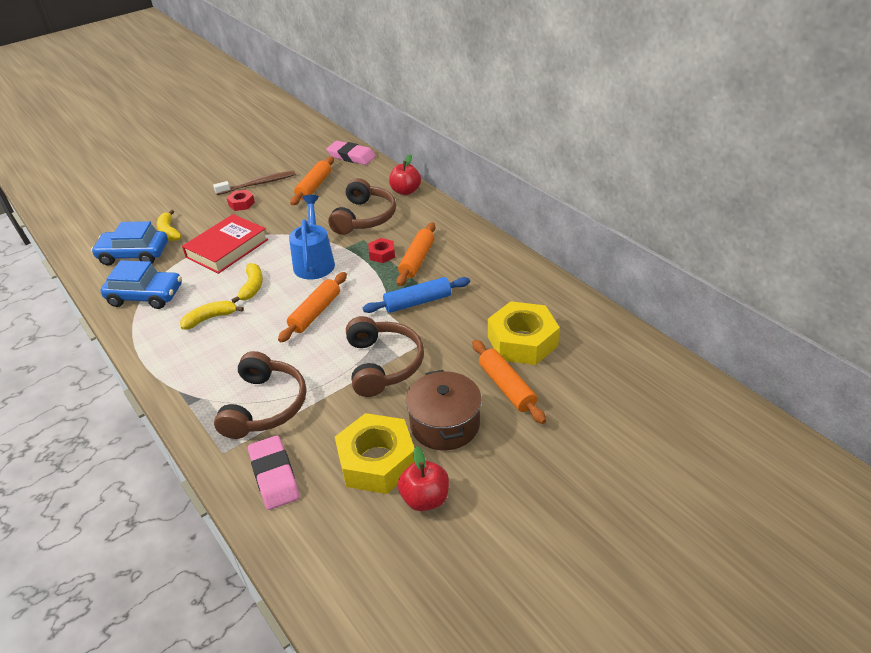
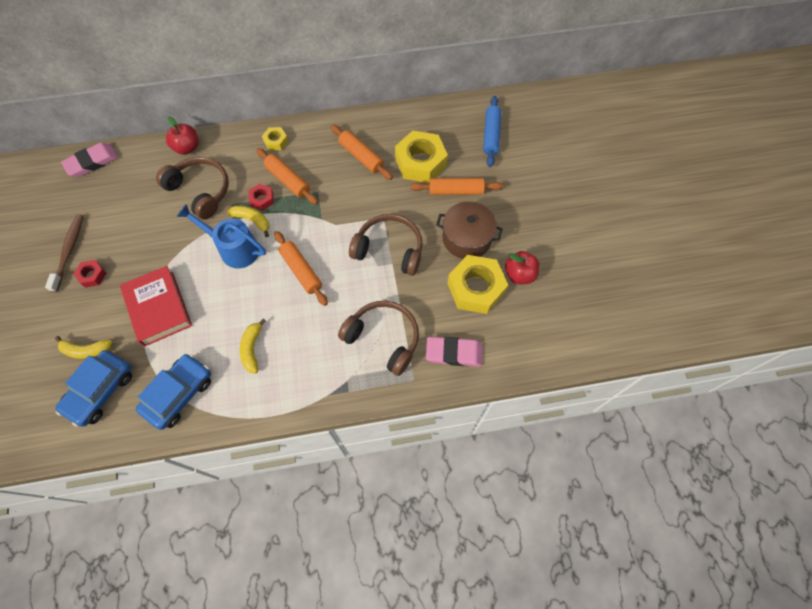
camera: 65 degrees left, 25 degrees up
yellow banana [231,263,263,303] -> yellow banana moved to [227,205,270,237]
orange rolling pin [290,157,334,205] -> orange rolling pin moved to [331,125,393,180]
blue rolling pin [363,277,470,313] -> blue rolling pin moved to [483,96,501,167]
none -> yellow nut [262,127,288,150]

